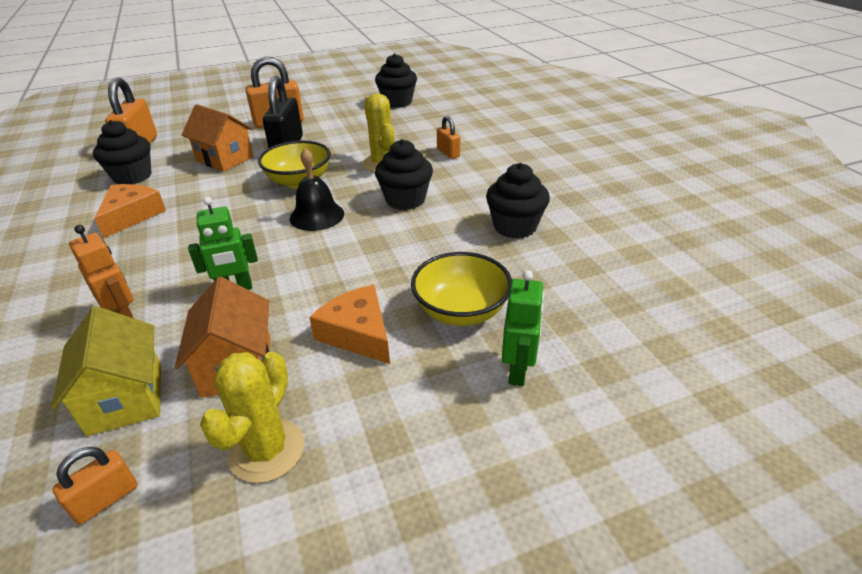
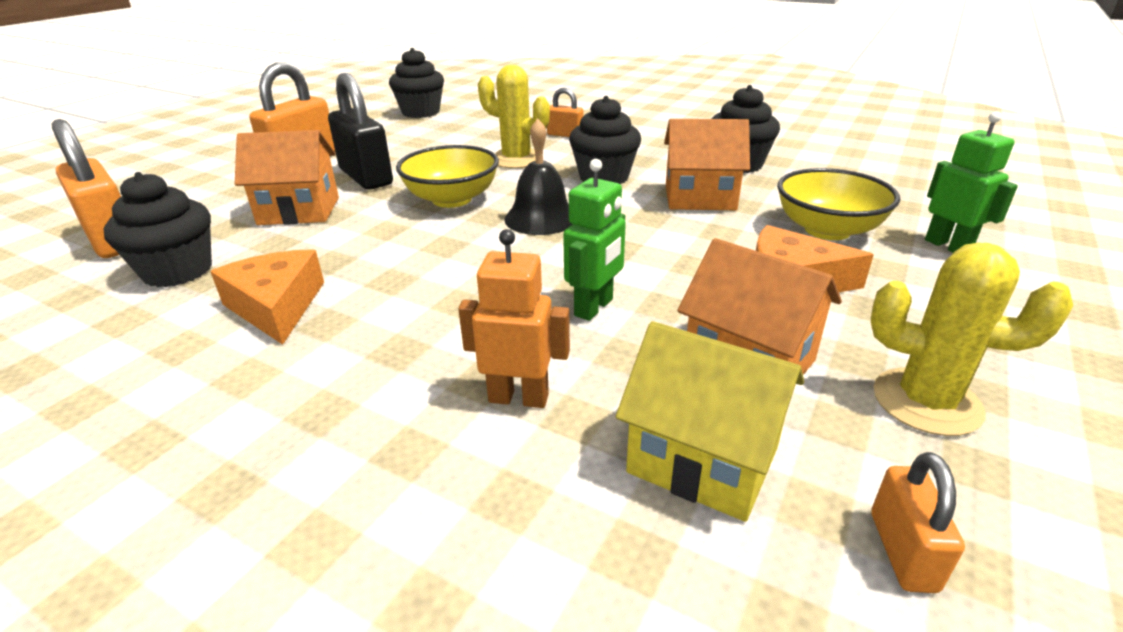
camera: 40 degrees left, 5 degrees down
yellow cactus [200,351,304,483] -> yellow cactus turned 45 degrees counterclockwise [871,243,1073,436]
none -> orange house [664,119,750,210]

